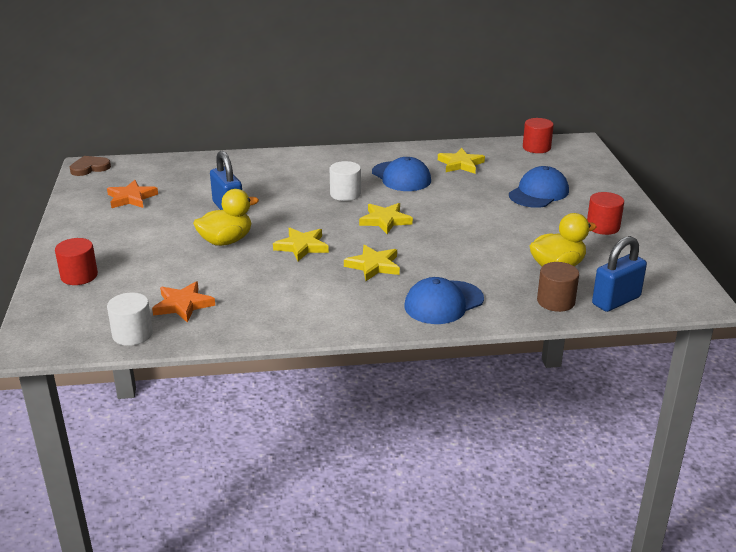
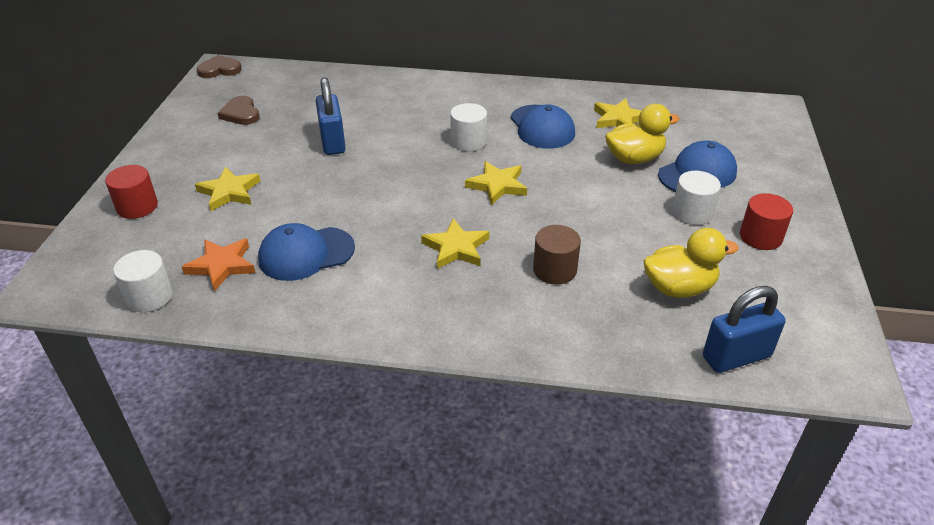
camera: 15 degrees right, 10 degrees up
orange star [107,180,158,208] -> brown heart [218,96,260,125]
yellow duck [193,189,259,246] -> yellow duck moved to [605,104,680,164]
yellow star [273,228,329,261] -> yellow star moved to [195,167,260,211]
blue cap [404,277,484,324] -> blue cap moved to [258,223,355,281]
red cylinder [523,118,554,153] -> none
brown cylinder [537,262,579,312] -> brown cylinder moved to [533,225,581,285]
none -> white cylinder [672,171,721,225]

